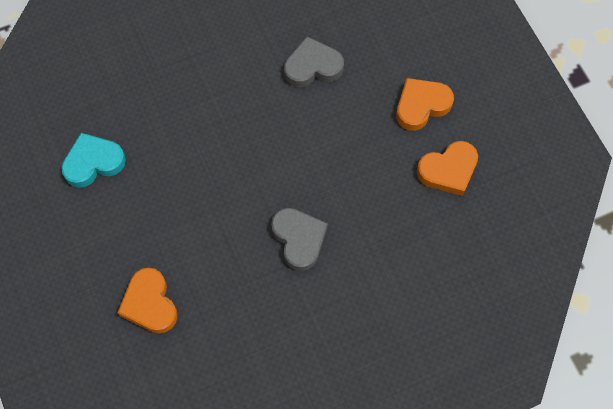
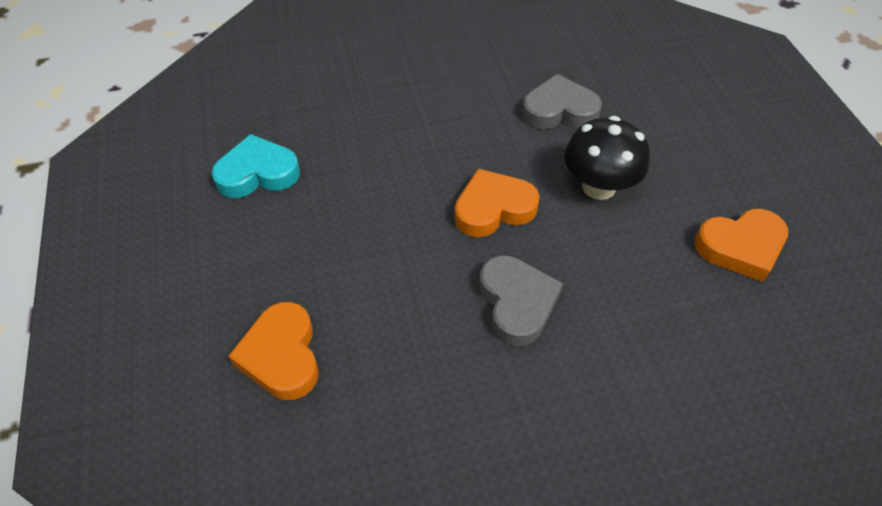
camera: 10 degrees right, 15 degrees down
orange heart [396,78,454,131] -> orange heart moved to [455,169,540,237]
none -> black mushroom [564,116,650,200]

